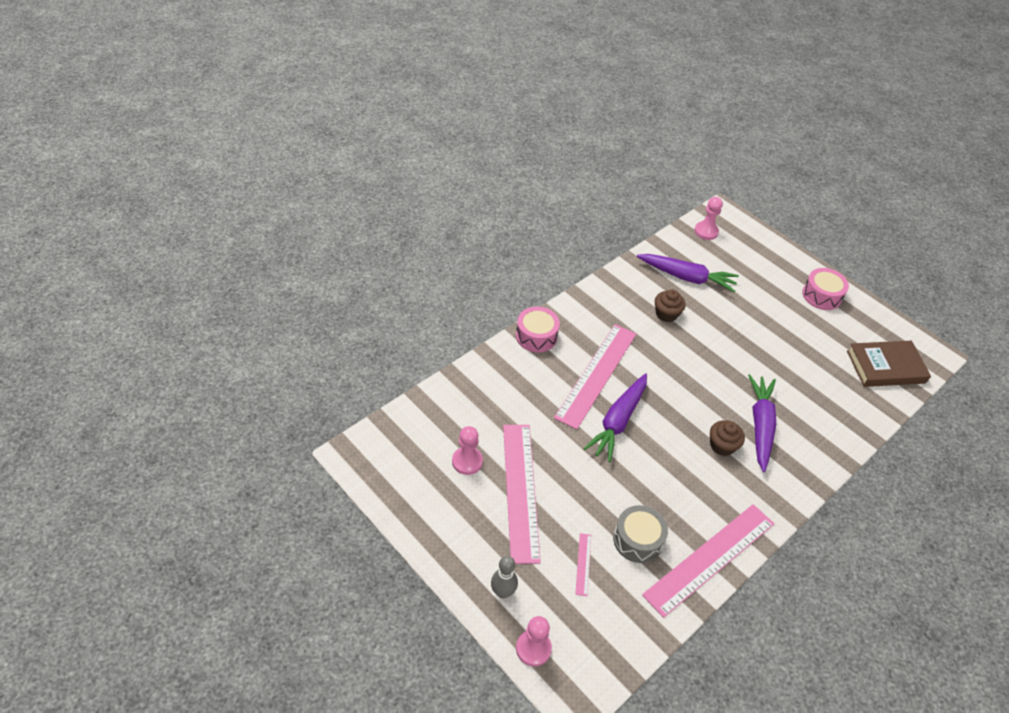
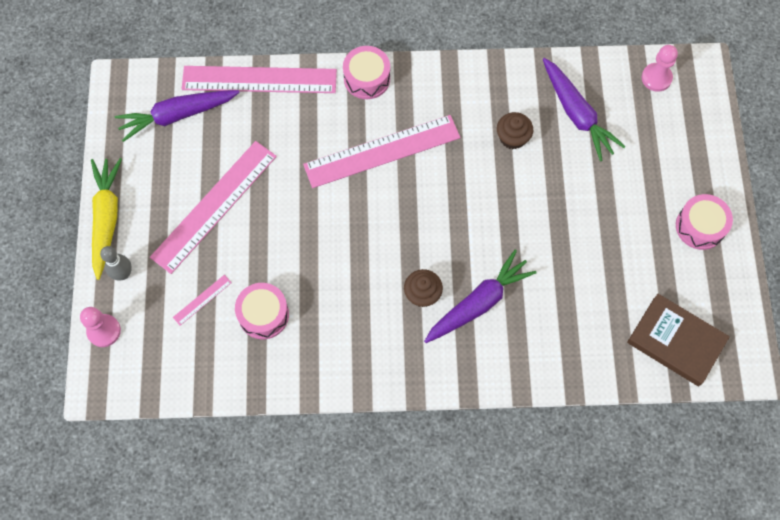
camera: 45 degrees right, 20 degrees up
pink pawn [452,426,483,475] -> none
purple carrot [583,373,647,462] -> purple carrot moved to [115,90,240,142]
grey drum [613,505,668,563] -> pink drum [235,283,289,339]
pink ruler [642,504,774,618] -> pink ruler moved to [182,66,337,93]
none -> yellow carrot [91,158,122,280]

